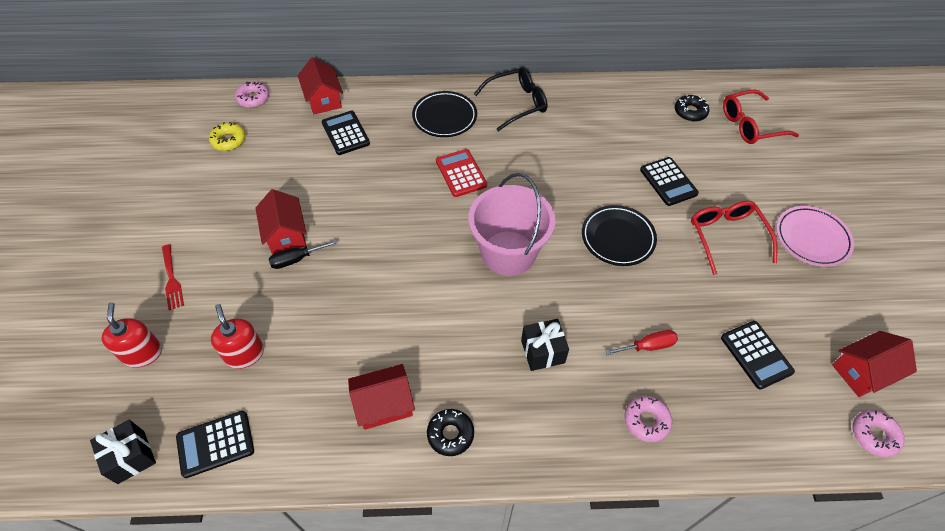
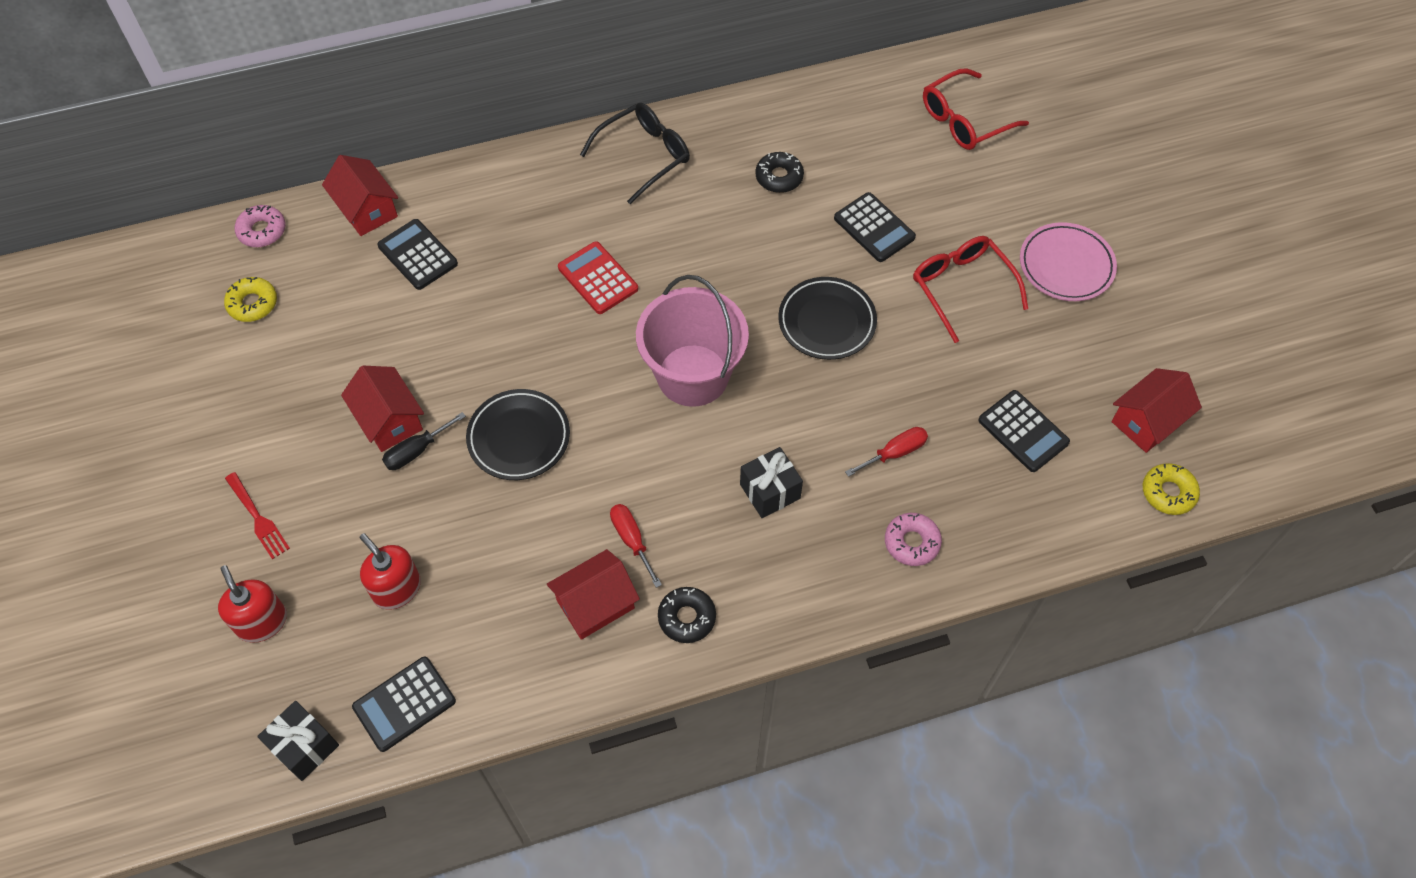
camera: 15 degrees left, 5 degrees up
black plate [412,91,477,137] -> black plate moved to [466,389,570,480]
black donut [675,94,709,122] -> black donut moved to [755,152,804,193]
pink donut [853,410,905,457] -> yellow donut [1143,463,1200,515]
none -> red screwdriver [610,504,662,588]

